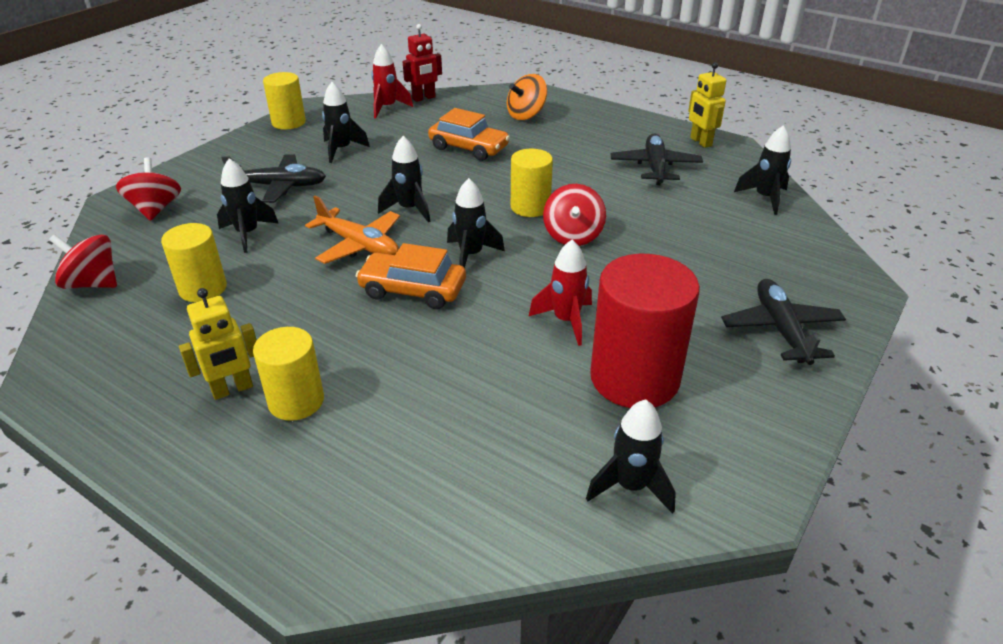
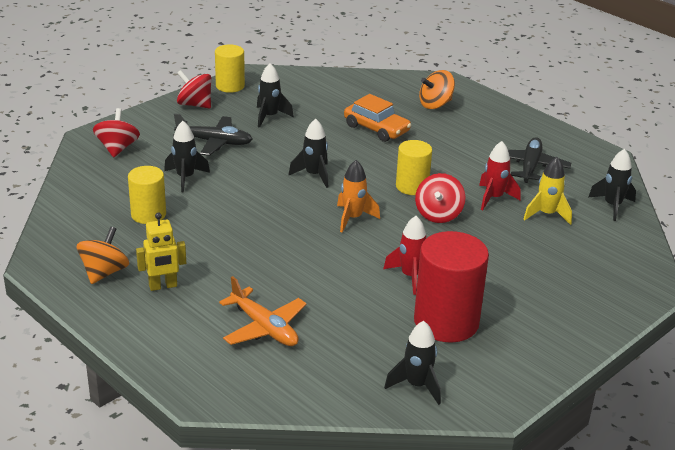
camera: 10 degrees right, 5 degrees down
red spinning top [49,234,117,289] -> red spinning top moved to [177,70,212,108]
yellow cylinder [253,327,324,421] -> none
orange plane [305,196,400,264] -> orange plane moved to [219,276,307,346]
orange car [356,243,466,309] -> none
red rocket [371,44,413,118] -> red rocket moved to [479,141,521,210]
red robot [402,24,442,102] -> none
black rocket [447,178,505,268] -> orange rocket [337,160,380,232]
yellow robot [688,62,726,148] -> none
black plane [721,279,846,365] -> none
none -> orange spinning top [77,227,129,284]
none -> yellow rocket [523,157,572,225]

